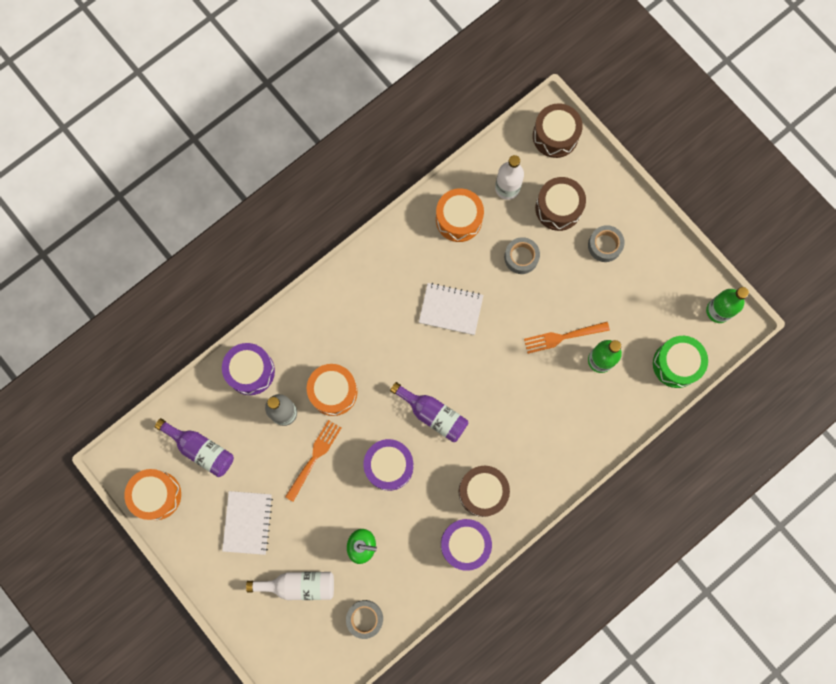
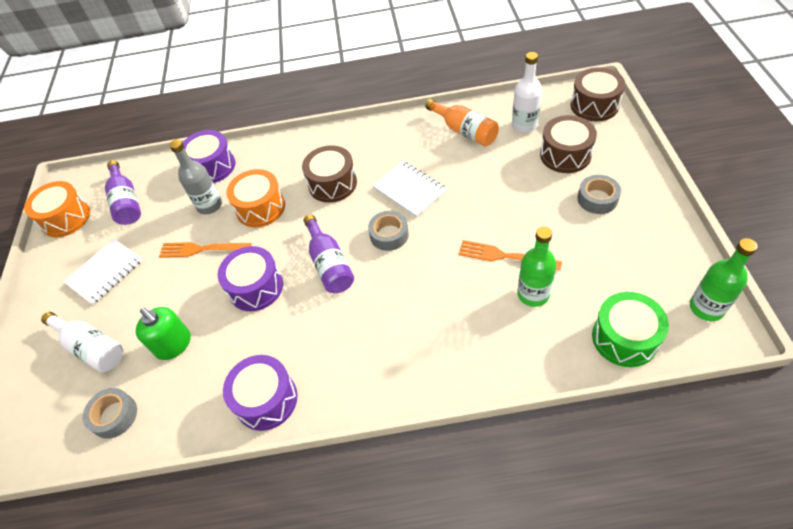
camera: 40 degrees right, 25 degrees down
orange fork [285,420,341,502] -> orange fork turned 150 degrees counterclockwise [159,242,251,257]
orange drum [436,188,484,242] -> orange bottle [425,99,499,147]
brown drum [459,466,510,517] -> brown drum moved to [302,145,357,203]
grey tape [504,237,540,274] -> grey tape moved to [368,211,409,251]

